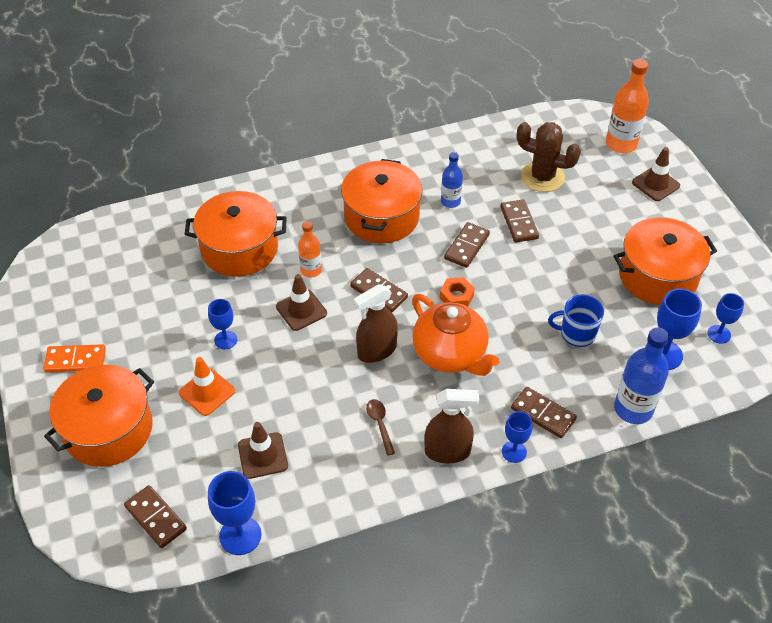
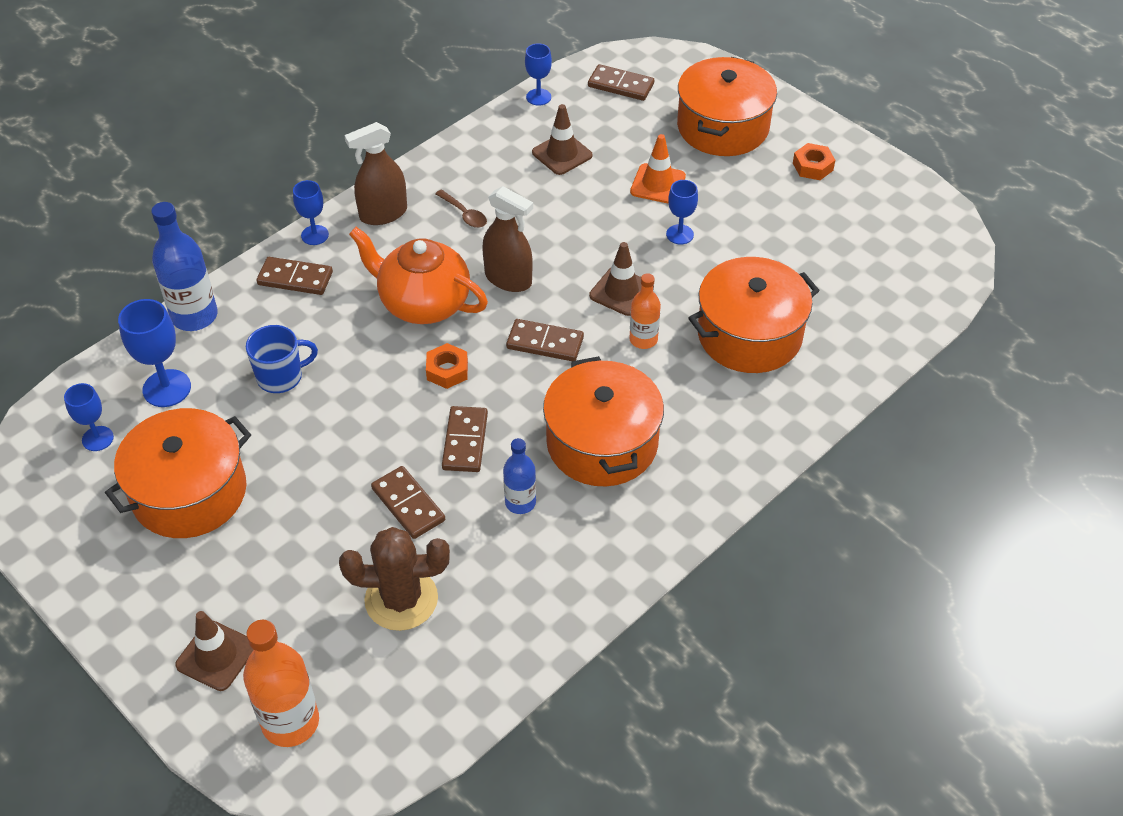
camera: 155 degrees right, 0 degrees up
orange domino [43,344,106,373] -> orange nut [793,143,835,180]
blue goblet [208,471,262,555] -> blue goblet [525,43,552,106], size x0.63
brown spray bottle [354,284,398,363] -> brown spray bottle turned 90 degrees clockwise [482,186,533,292]

